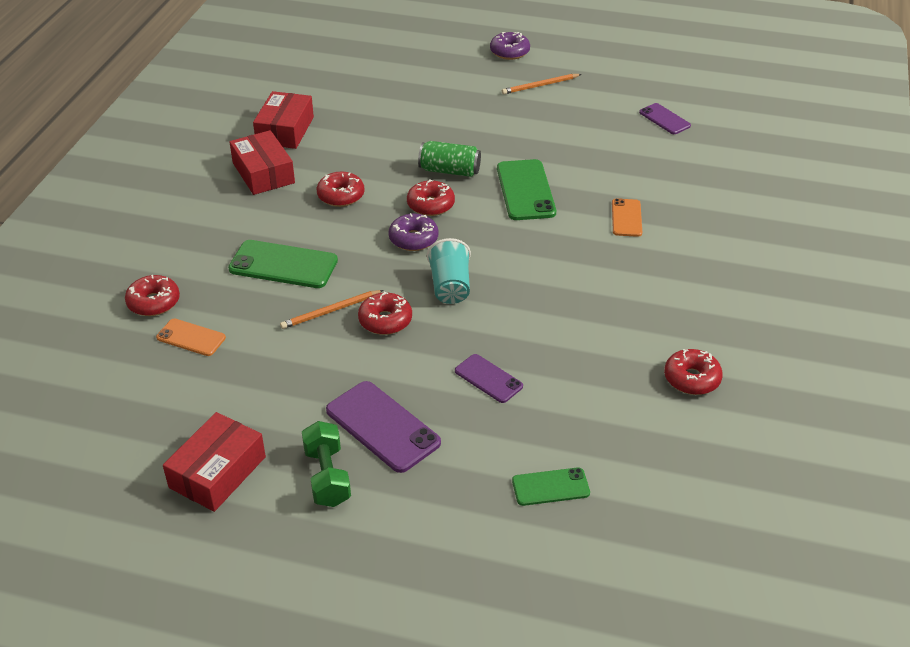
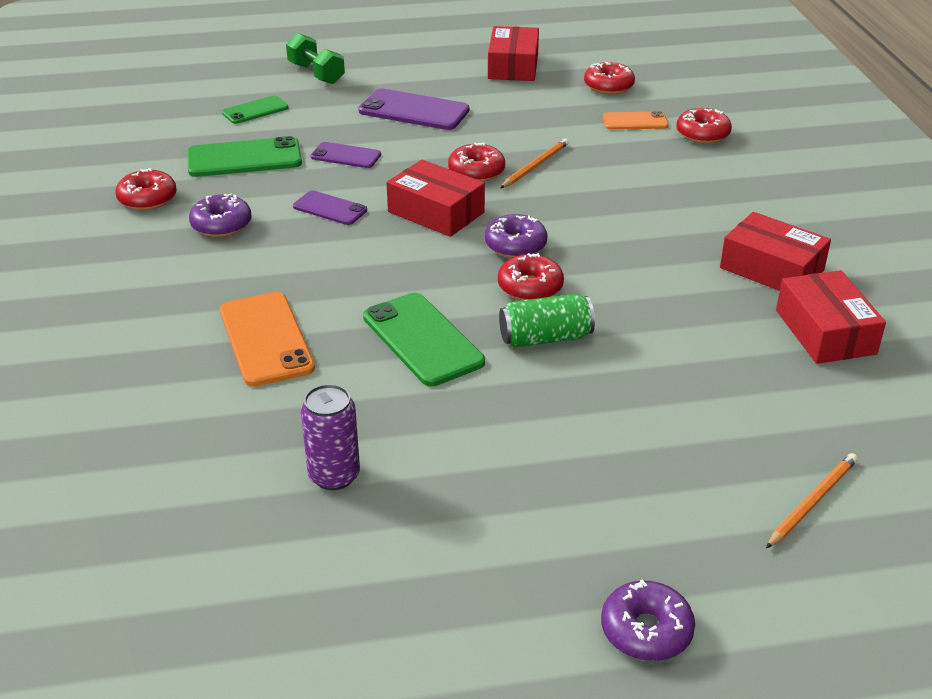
camera: 155 degrees right, 5 degrees down
green phone [228,240,338,288] -> green phone moved to [187,136,302,177]
green dumbbell [302,421,351,507] -> green dumbbell moved to [286,33,345,84]
red donut [317,172,365,207] -> red donut moved to [584,62,635,95]
turquoise cup [427,238,471,304] -> red box [386,160,485,237]
orange pencil [502,74,581,94] -> orange pencil moved to [766,453,858,548]
orange phone [612,198,642,237] -> orange phone [220,292,315,387], size x1.68
purple phone [639,103,691,134] -> purple phone moved to [293,190,367,225]
none -> purple donut [189,194,251,237]
none -> purple can [301,384,360,490]

